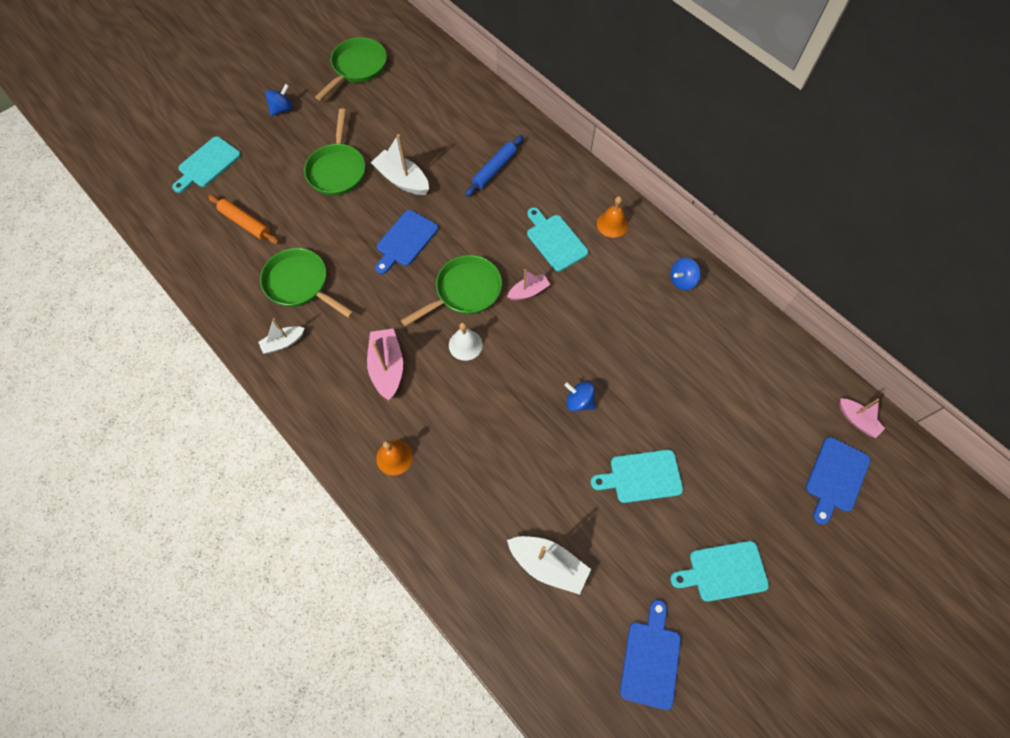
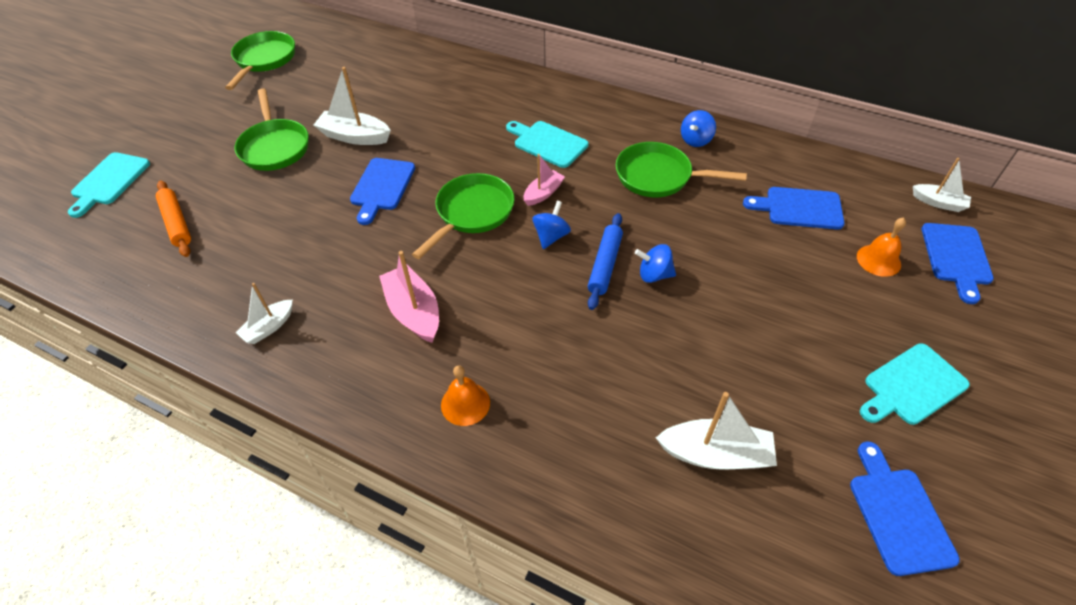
camera: 20 degrees left, 15 degrees down
orange rolling pin [208,195,279,244] -> orange rolling pin turned 45 degrees clockwise [156,180,191,257]
green pan [260,248,354,318] -> green pan moved to [616,142,747,197]
blue spinning top [265,84,293,116] -> blue spinning top moved to [532,201,571,249]
white bell [449,322,483,361] -> none
blue rolling pin [465,135,523,197] -> blue rolling pin moved to [588,213,623,310]
turquoise cutting board [591,449,683,503] -> none
orange bell [597,196,628,238] -> orange bell moved to [857,218,906,277]
pink boat [840,398,885,438] -> white boat [913,158,971,212]
none -> blue cutting board [743,187,845,229]

